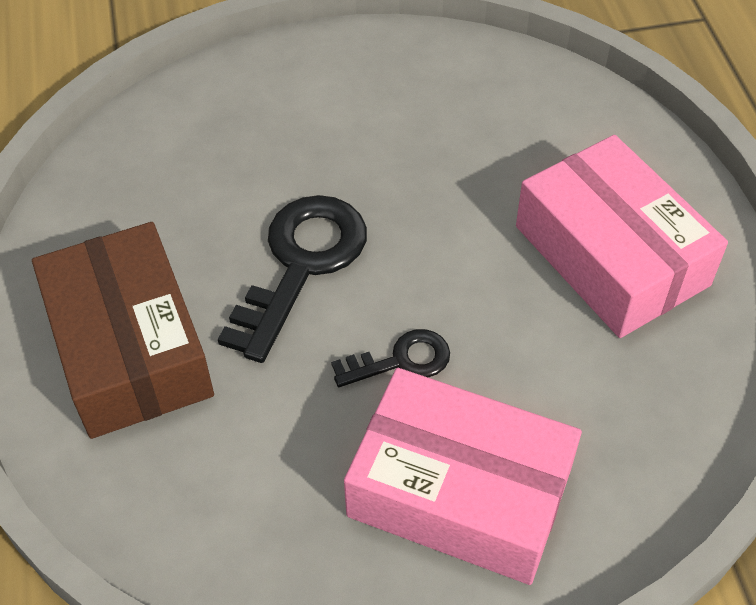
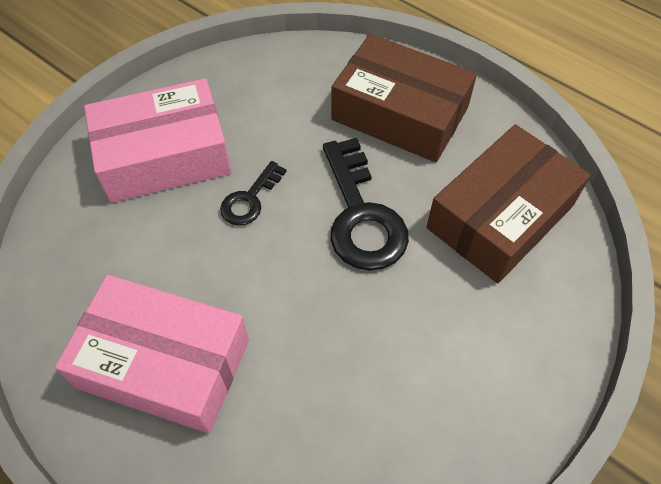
camera: 140 degrees right, 5 degrees up
none -> brown box [427,124,591,283]

